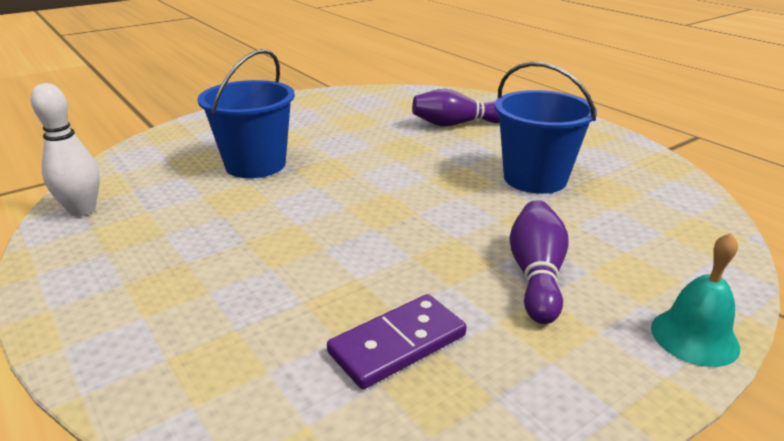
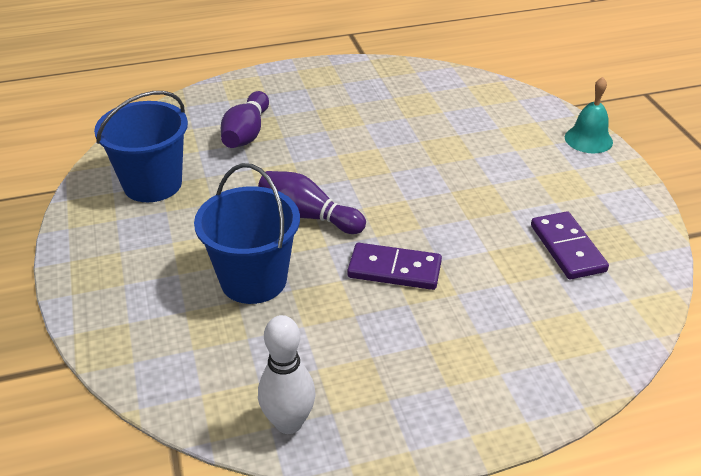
camera: 70 degrees left, 10 degrees up
blue bucket [495,62,597,194] -> blue bucket moved to [94,91,188,202]
purple bowling pin [509,200,568,324] -> purple bowling pin moved to [258,171,366,234]
none -> purple domino [347,243,442,290]

